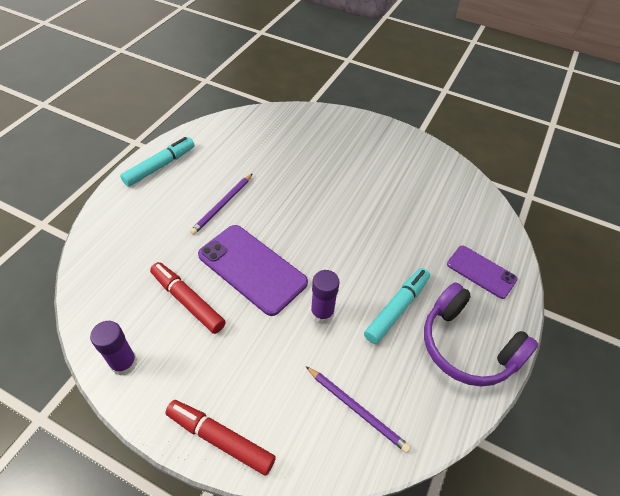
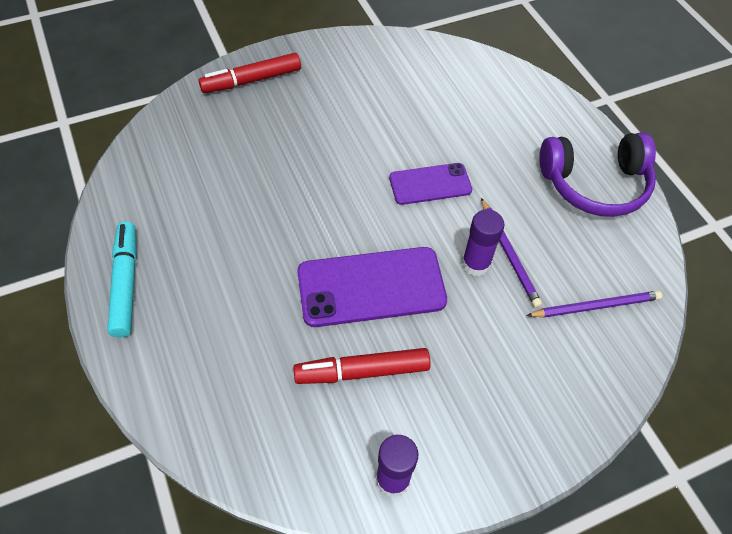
camera: 50 degrees left, 5 degrees up
red marker [165,400,276,476] -> red marker moved to [198,53,301,93]
purple pencil [190,173,253,235] -> purple pencil moved to [481,198,542,308]
turquoise marker [364,268,430,344] -> none
purple phone [447,246,518,299] -> purple phone moved to [389,163,472,205]

